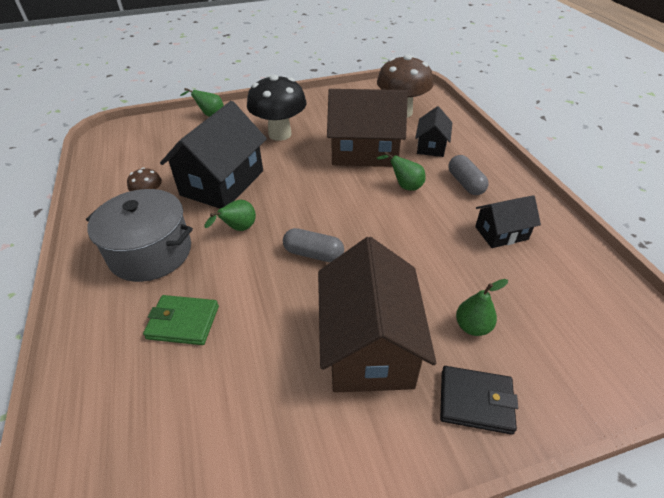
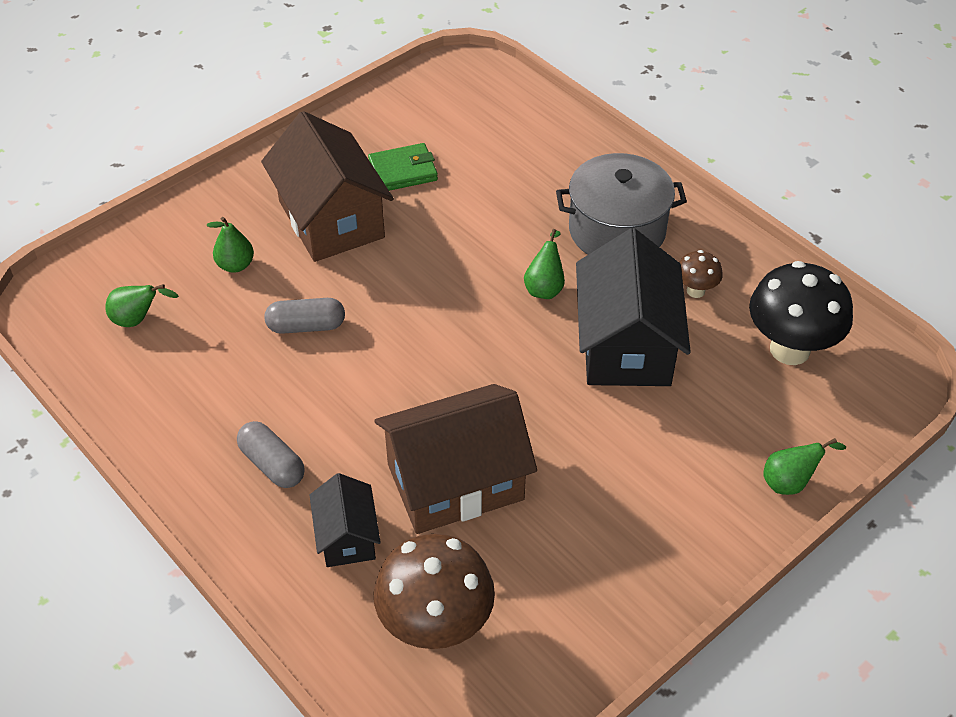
camera: 155 degrees right, 5 degrees up
green wallet [143,295,219,345] -> green wallet moved to [368,143,438,191]
black mushroom [247,74,307,141] -> black mushroom moved to [749,261,853,365]
grey capsule [283,228,344,262] -> grey capsule moved to [264,298,345,334]
green pear [377,152,426,191] -> green pear moved to [106,284,179,327]
black wallet [440,366,518,435] -> none
black house [475,195,541,248] -> none

